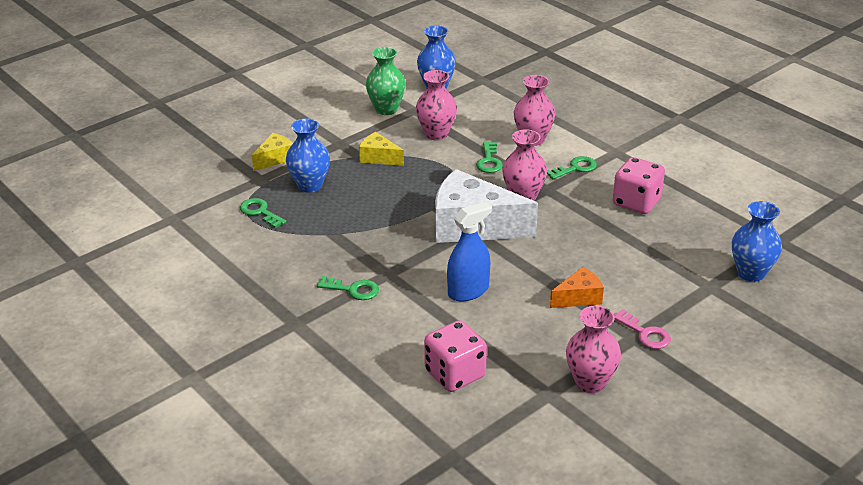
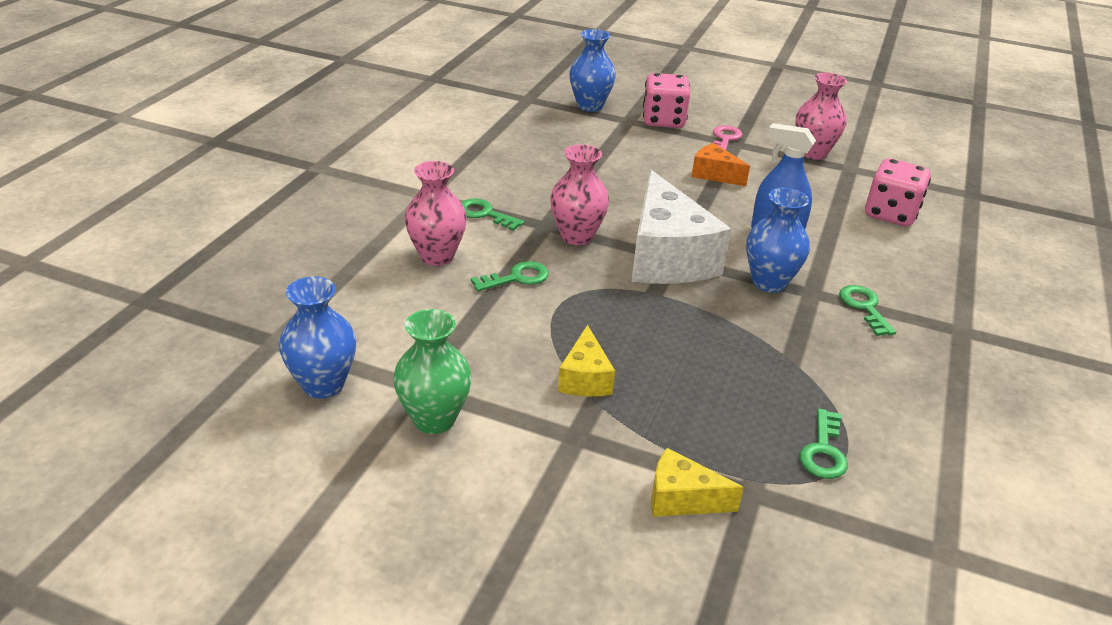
camera: 120 degrees left, 0 degrees up
blue vase [286,118,330,193] -> blue vase moved to [746,188,810,293]
pink vase [416,70,457,140] -> none
pink dice [613,157,665,214] -> pink dice moved to [643,73,690,128]

